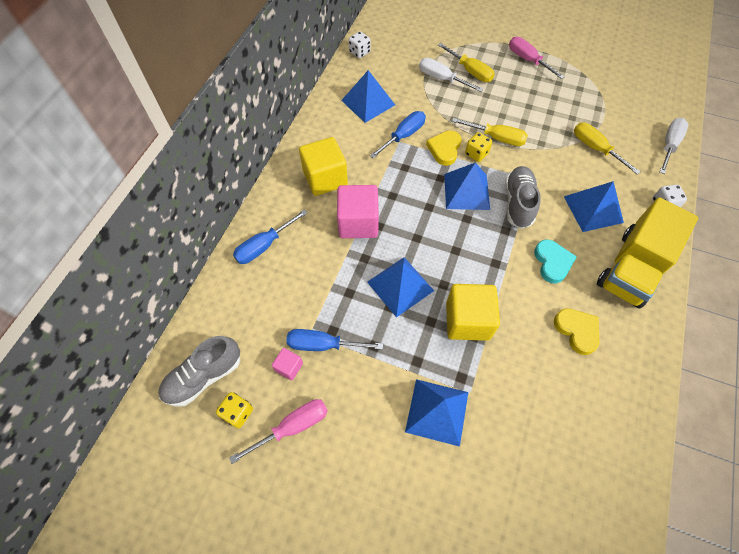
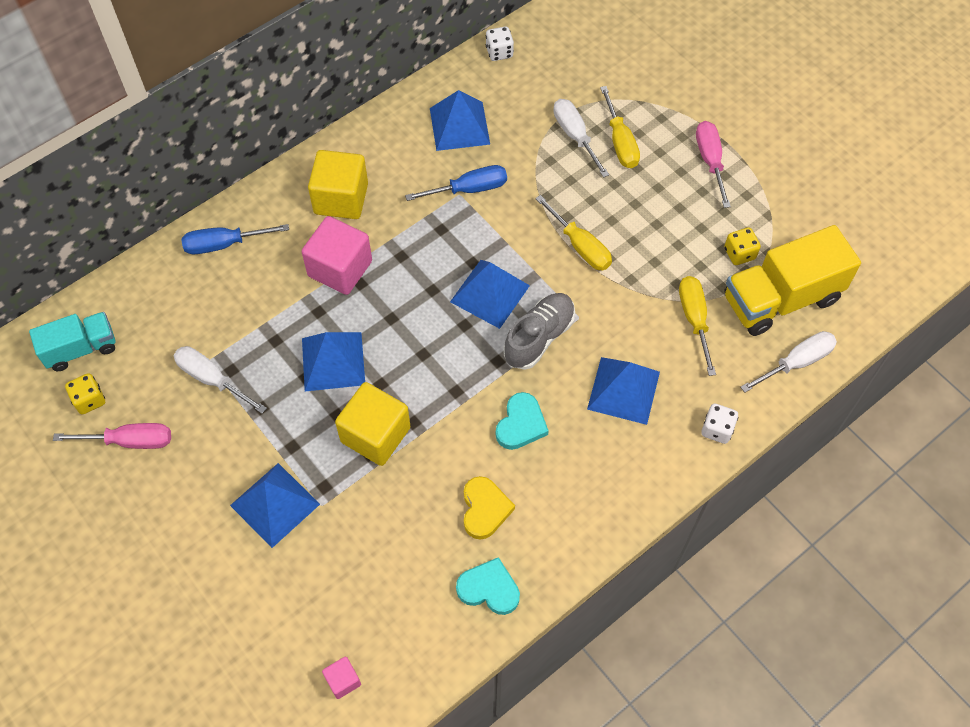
camera: 30 degrees right, 0 degrees up
grey shoe [158,336,240,407] -> turquoise truck [29,312,115,371]
pink cube [272,348,303,380] -> pink cube moved to [322,657,361,699]
blue screwdriver [286,329,383,351] -> white screwdriver [174,346,267,414]
yellow heart [426,130,461,166] -> none
yellow dice [465,132,492,162] -> yellow dice moved to [724,228,761,265]
yellow truck [597,197,698,309] -> yellow truck moved to [725,225,861,336]
none -> turquoise heart [456,557,520,615]

